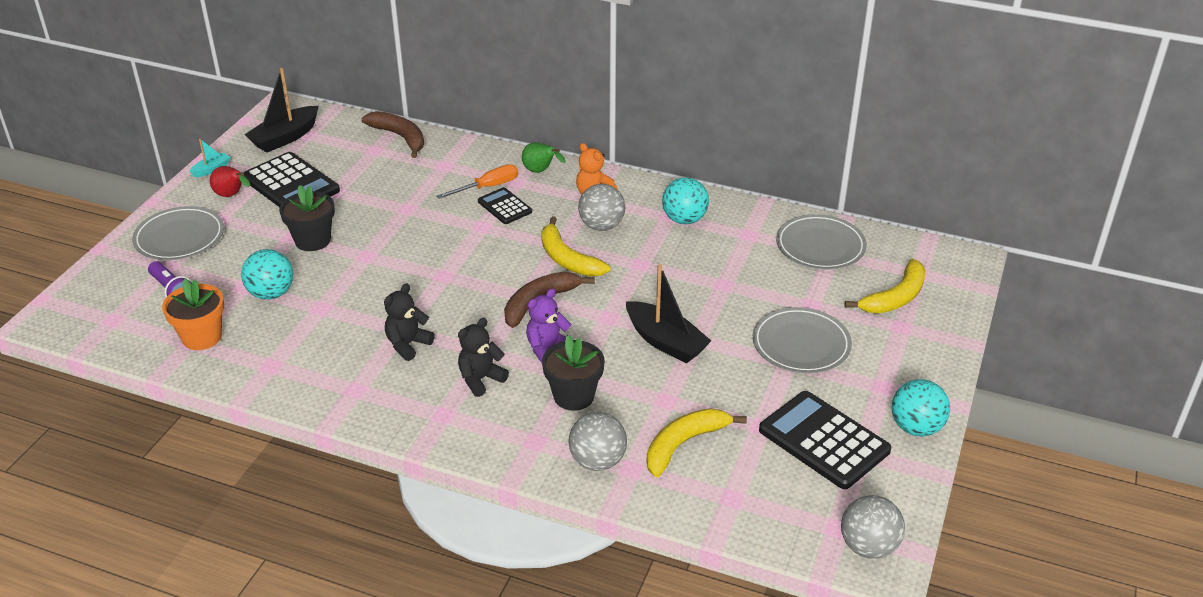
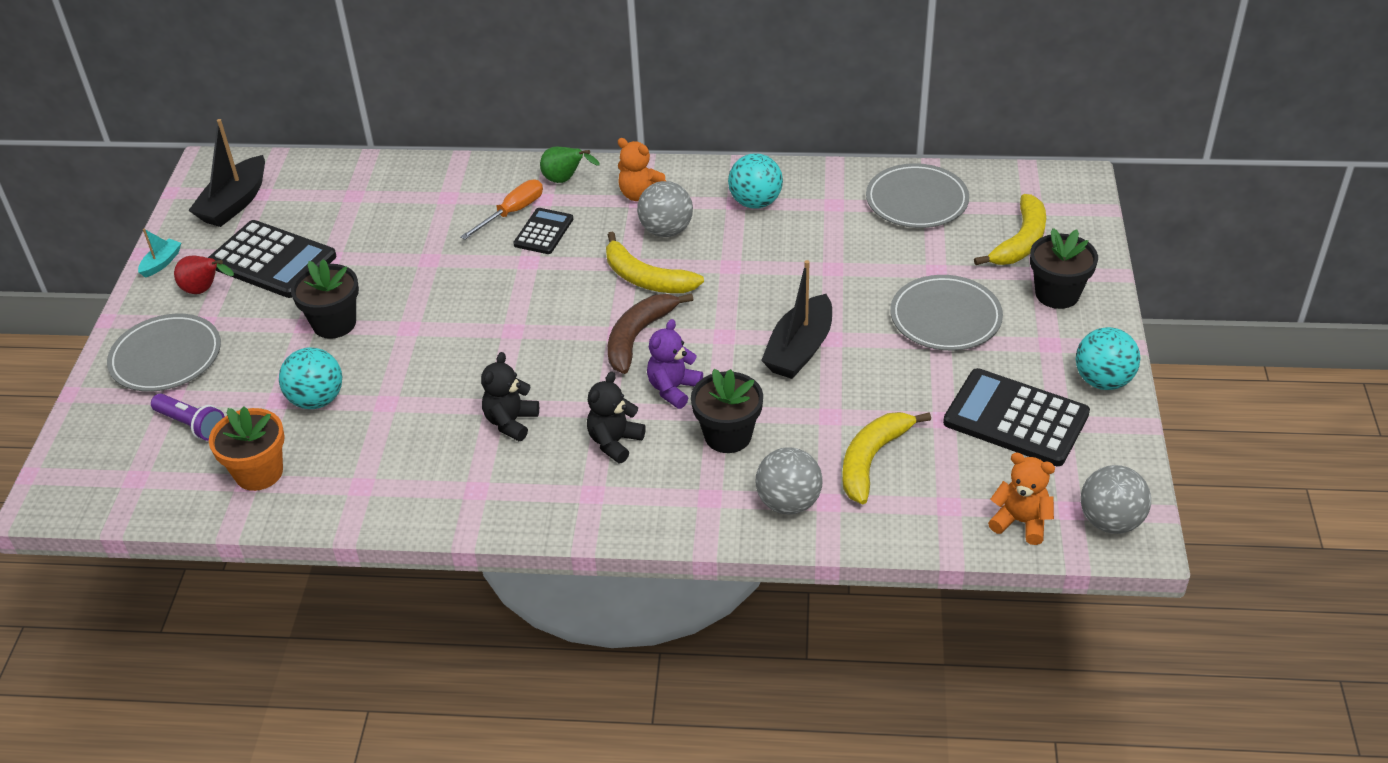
camera: 15 degrees left, 5 degrees up
brown banana [362,111,424,158] -> none
black calculator [478,187,532,224] -> black calculator turned 75 degrees clockwise [513,208,573,254]
black boat [626,264,711,363] -> black boat turned 90 degrees clockwise [761,260,832,379]
none -> orange teddy bear [988,452,1055,545]
none -> black flower pot [1030,228,1098,309]

